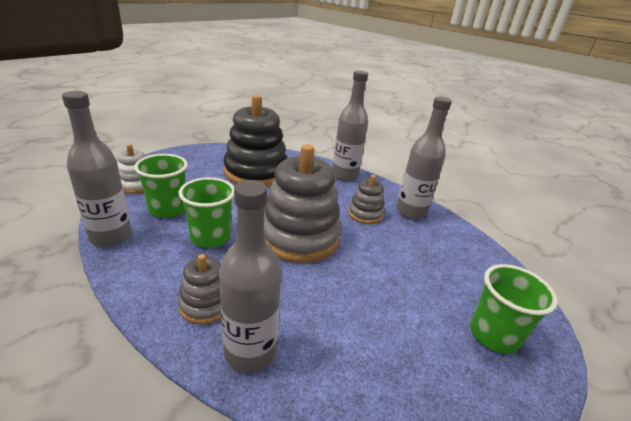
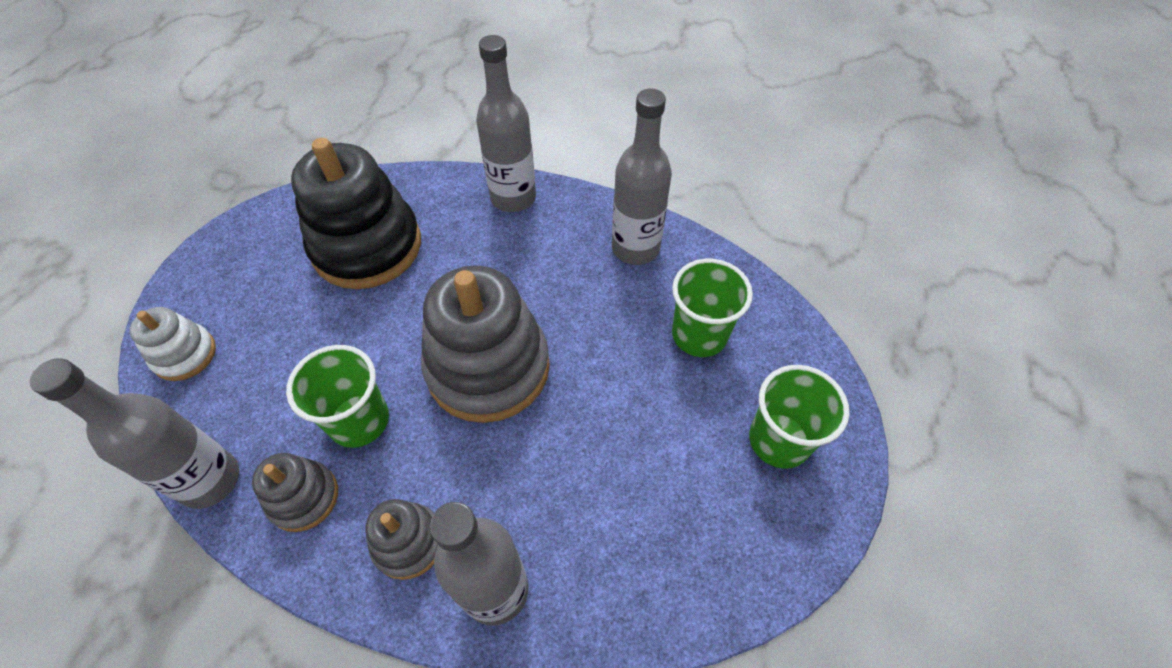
camera: 15 degrees left, 25 degrees up
green cup [134,154,188,218] -> green cup moved to [672,259,753,357]
grey stacking toy [348,175,385,224] -> grey stacking toy moved to [252,453,338,532]

